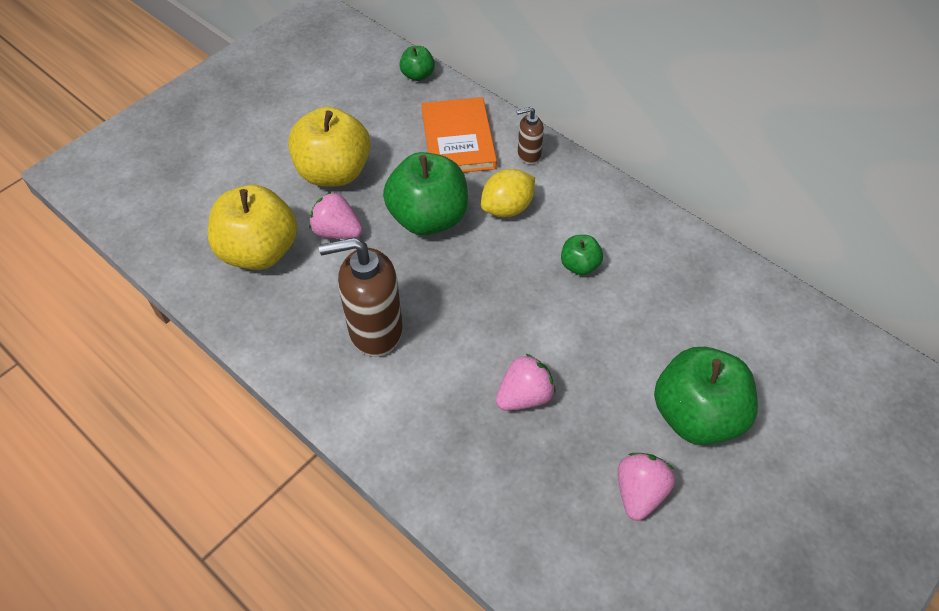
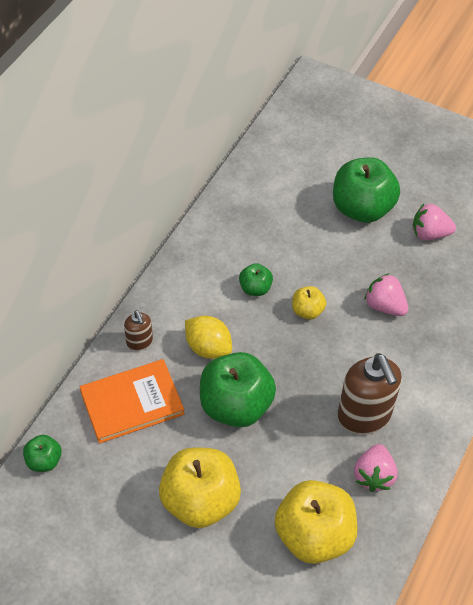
camera: 105 degrees left, 0 degrees up
pink strawberry [309,191,363,239] -> pink strawberry moved to [354,444,398,492]
none -> yellow apple [292,286,326,319]

